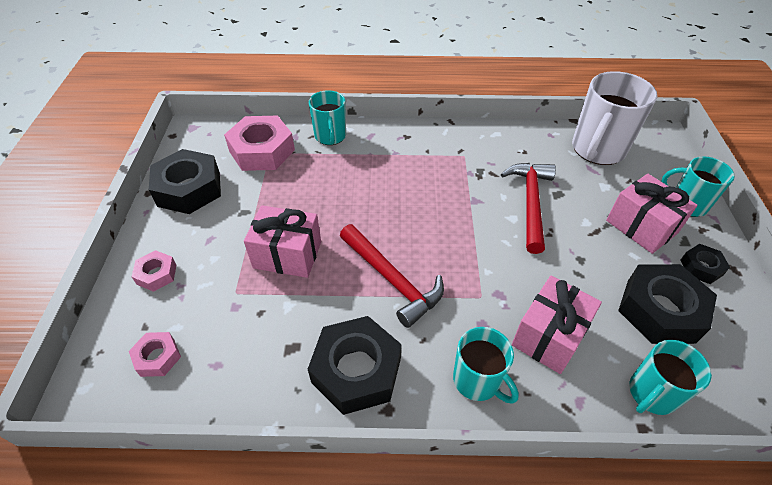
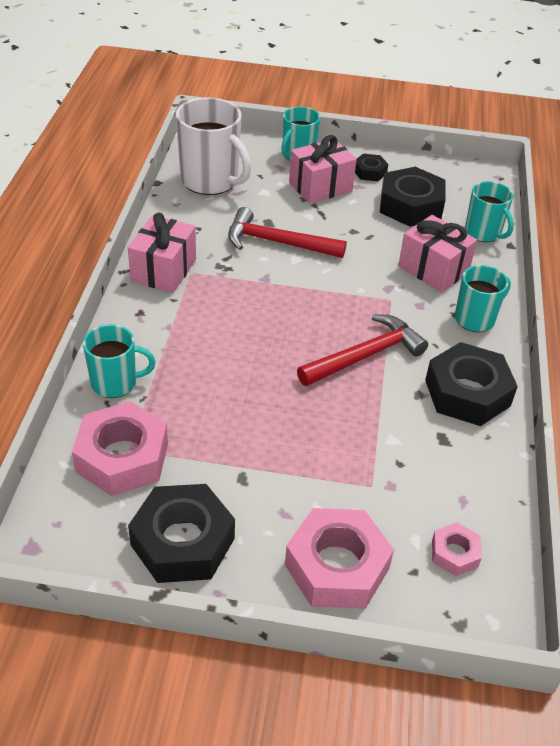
camera: 85 degrees left, 5 degrees down
pink nut [131,250,176,292] -> pink nut [285,508,394,609], size x1.97
pink gift [244,206,321,278] -> pink gift moved to [128,213,196,293]

